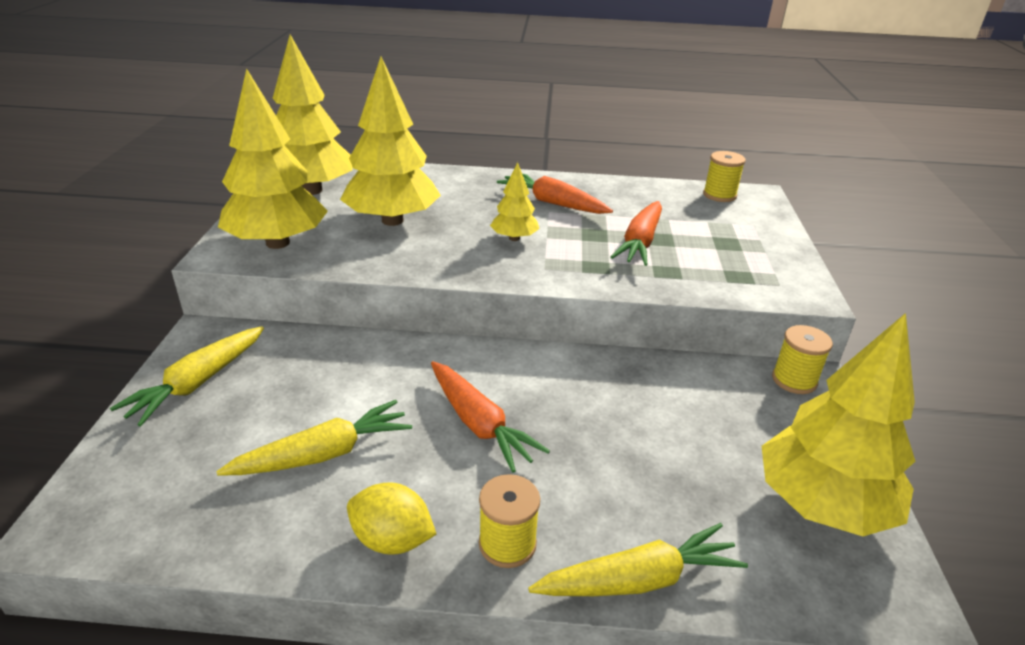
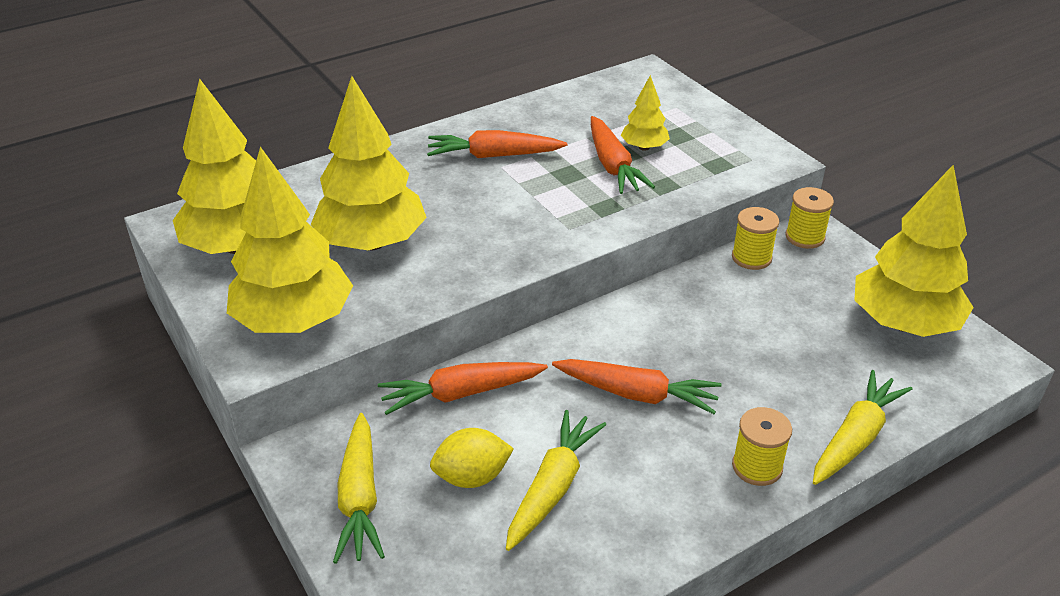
camera: 35 degrees left, 5 degrees up
yellow lemon [347,482,436,555] -> yellow lemon moved to [430,428,514,488]
yellow tree [490,162,539,241] -> yellow tree moved to [621,75,670,151]
yellow spool [703,151,746,202] -> yellow spool moved to [732,207,779,270]
none -> orange carrot [378,362,548,415]

